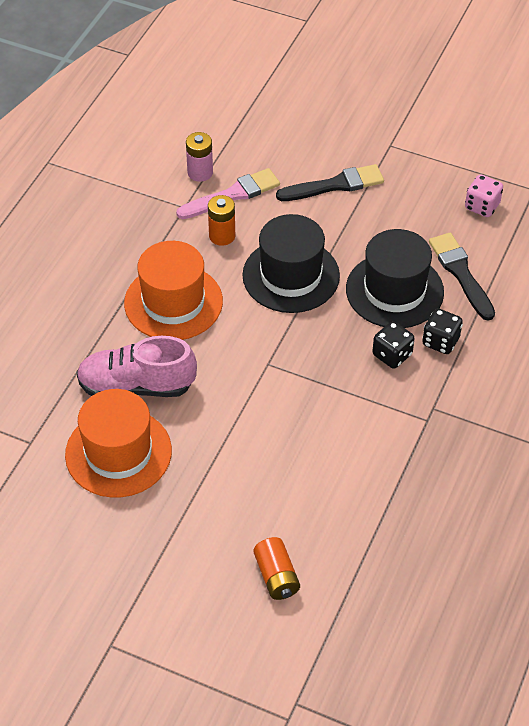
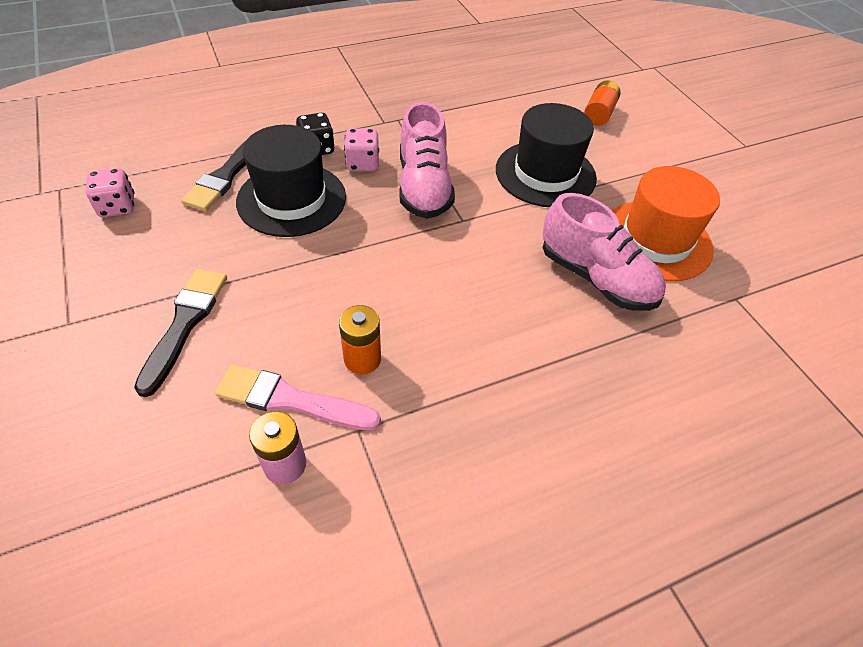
camera: 140 degrees left, 0 degrees up
orange hat [124,241,223,340] -> none
black hat [242,214,340,313] -> black hat moved to [496,103,597,207]
black brush [276,164,384,201] -> black brush turned 75 degrees clockwise [134,269,227,397]
black dice [372,321,415,368] -> pink dice [344,129,379,171]
none -> pink shoe [399,102,455,219]

